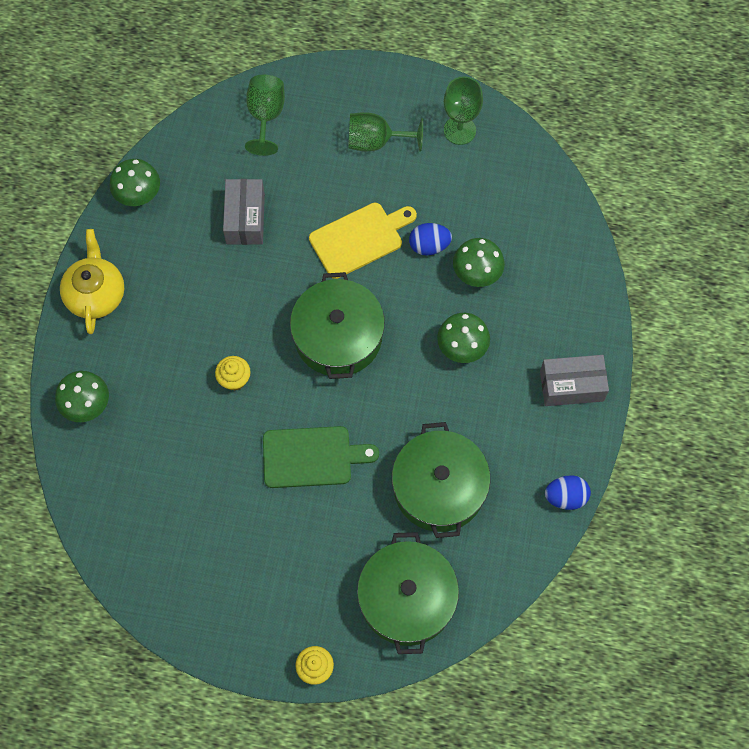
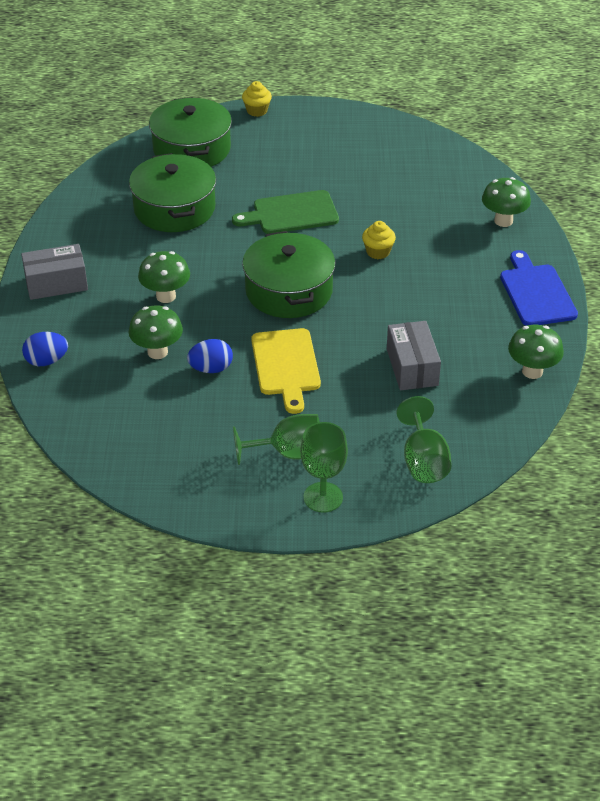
camera: 170 degrees right, 25 degrees down
yellow teapot [60,229,124,334] -> blue cutting board [500,250,578,326]
yellow cutting board [309,203,417,279] -> yellow cutting board turned 60 degrees counterclockwise [251,328,321,414]
green goblet [444,76,483,145] -> green goblet moved to [300,422,348,513]
blue egg [545,475,591,510] -> blue egg moved to [22,332,68,366]

